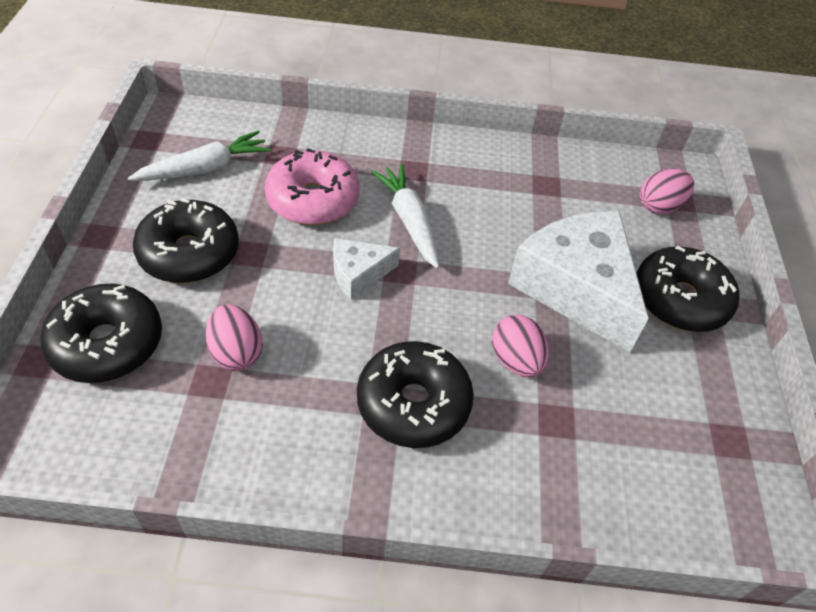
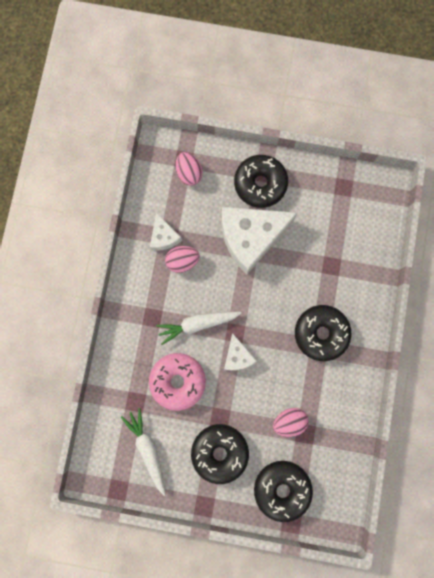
camera: 80 degrees left, 30 degrees up
pink egg [492,315,549,378] -> pink egg moved to [165,246,200,273]
none -> white cheese [150,212,182,251]

